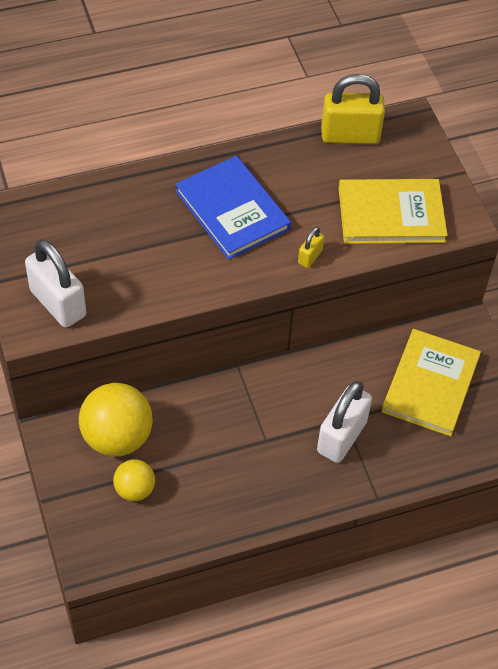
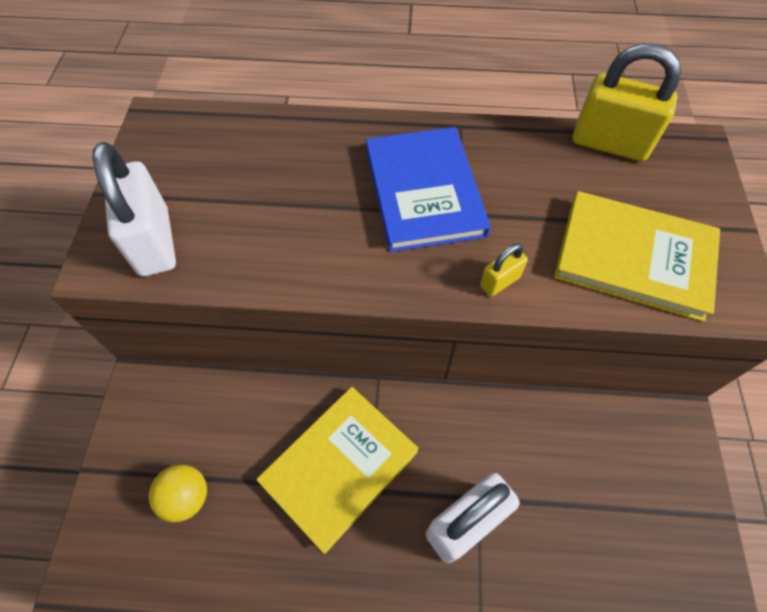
camera: 25 degrees right, 5 degrees up
yellow ball [79,383,153,456] -> none
yellow book [382,329,481,436] -> yellow book moved to [256,387,419,554]

